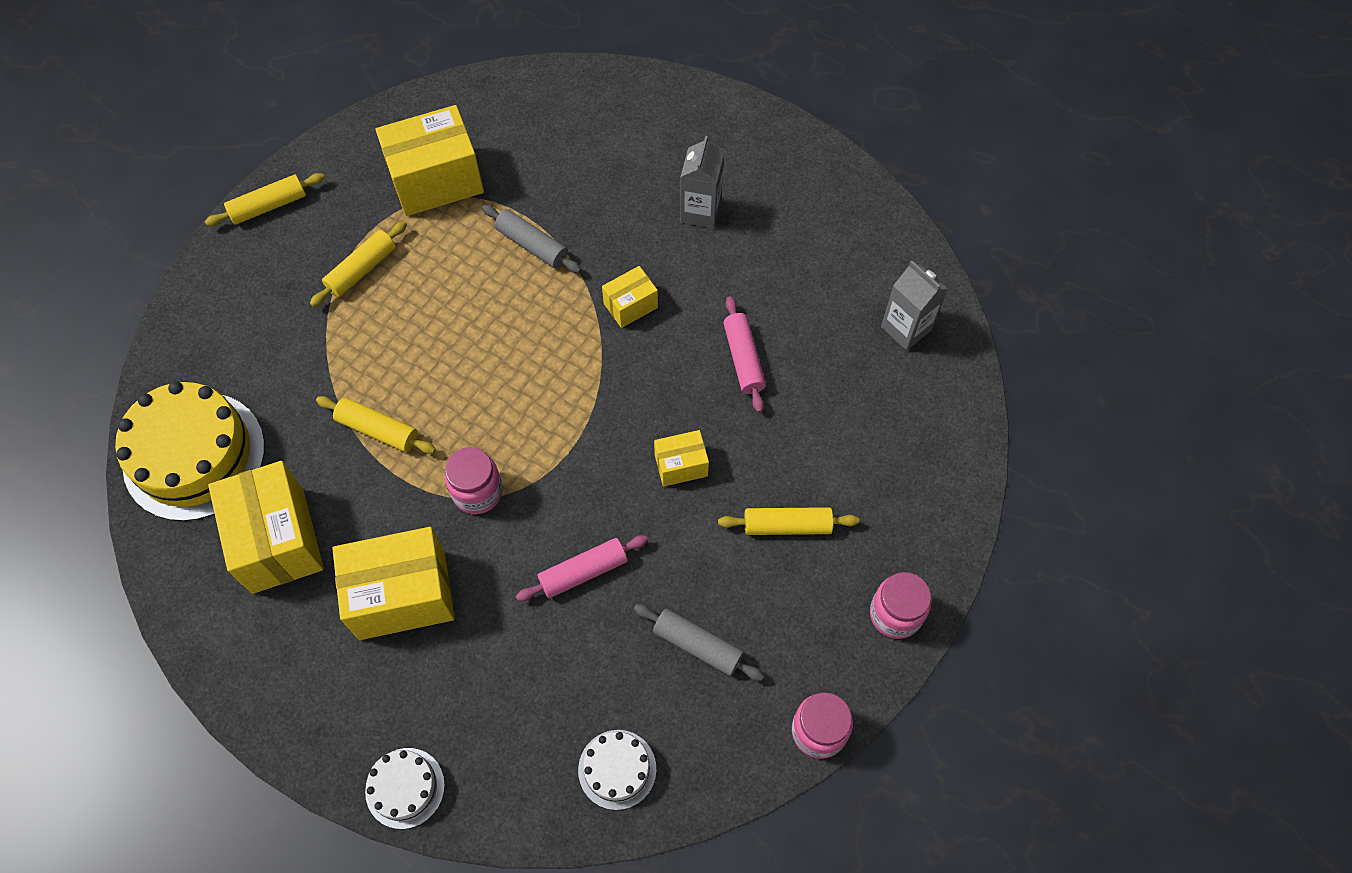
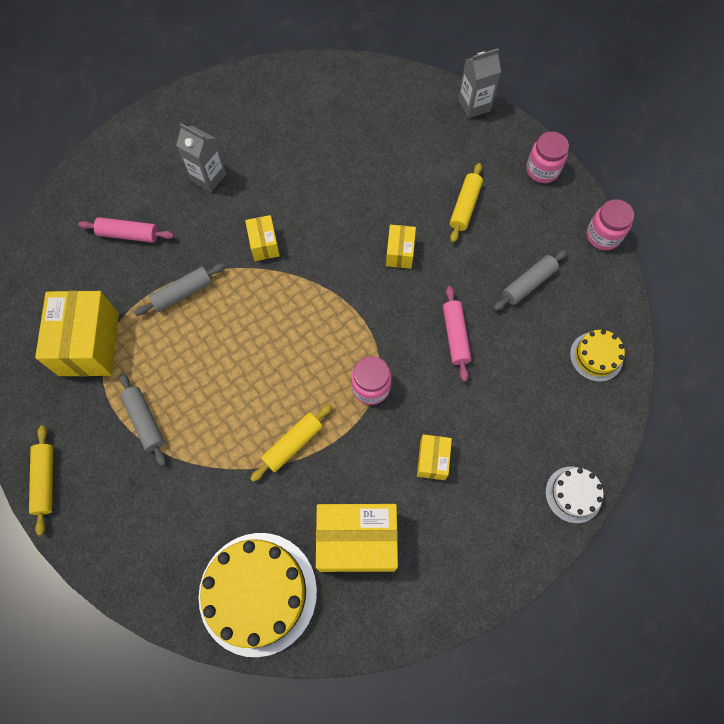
camera: 70 degrees left, 5 degrees up
yellow rolling pin [310,221,407,307] -> grey rolling pin [119,373,166,466]
yellow box [332,527,455,640] -> yellow box [417,434,452,480], size x0.51
white cake [578,730,657,810] -> yellow cake [570,330,625,382]
pink rolling pin [723,296,766,413] -> pink rolling pin moved to [78,217,174,243]
grey carton [881,261,948,350] -> grey carton moved to [458,48,501,118]

